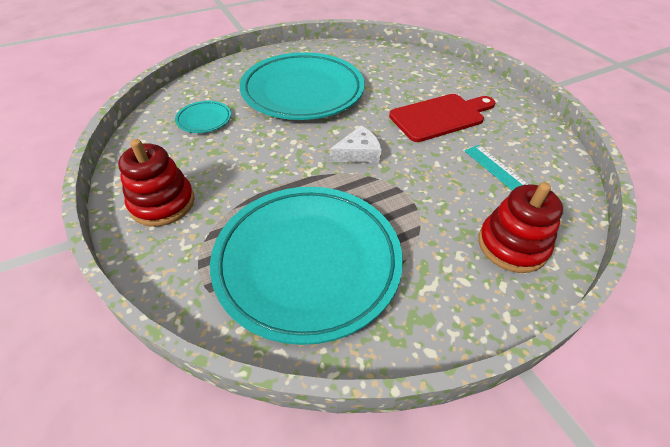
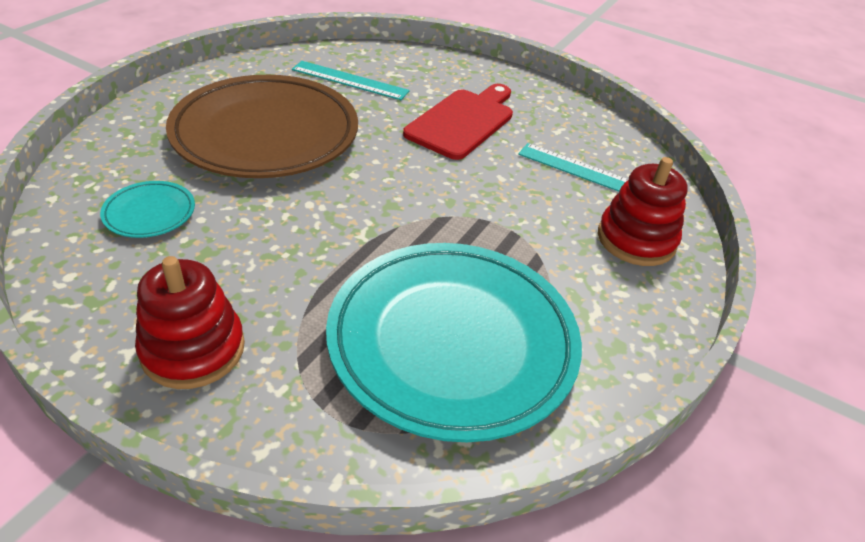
camera: 35 degrees left, 5 degrees down
turquoise plate [240,52,365,120] -> brown plate [166,75,358,178]
white cheese [330,126,381,163] -> none
none -> turquoise ruler [292,61,410,100]

